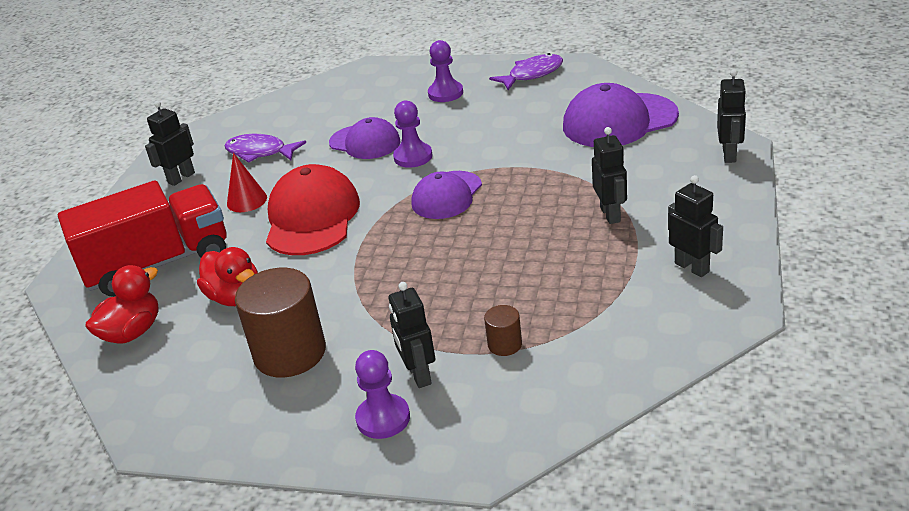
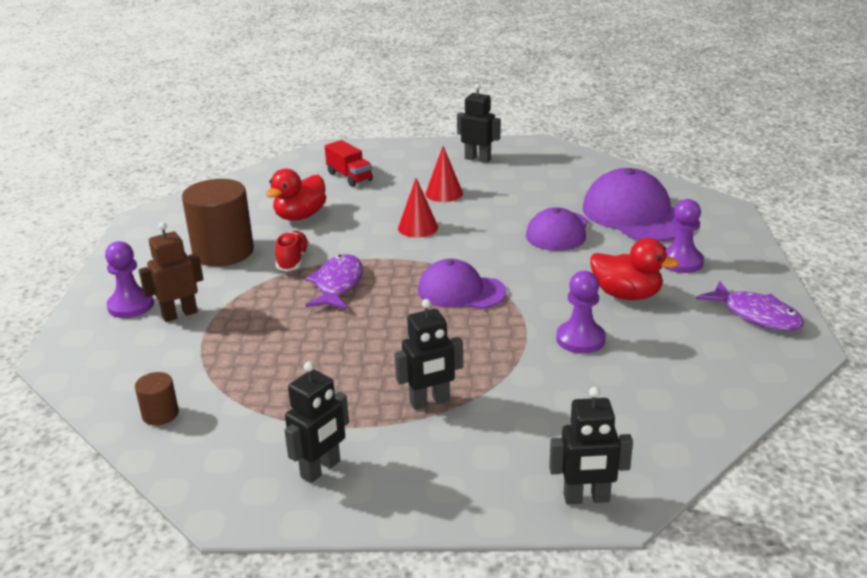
camera: 75 degrees right, 5 degrees down
red truck [58,180,226,297] -> red truck [325,140,373,187], size x0.46
red duck [85,265,159,344] -> red duck moved to [590,238,679,300]
purple fish [225,134,306,162] -> purple fish moved to [306,254,363,309]
red cap [266,164,360,255] -> red cone [398,178,438,237]
black robot [389,282,435,388] -> brown robot [139,222,203,322]
purple pawn [393,100,432,168] -> purple pawn moved to [556,271,606,354]
brown cylinder [484,305,522,356] -> brown cylinder moved to [135,372,179,426]
purple cap [563,83,679,147] -> purple cap moved to [583,168,677,242]
none -> red shoe [275,231,310,271]

